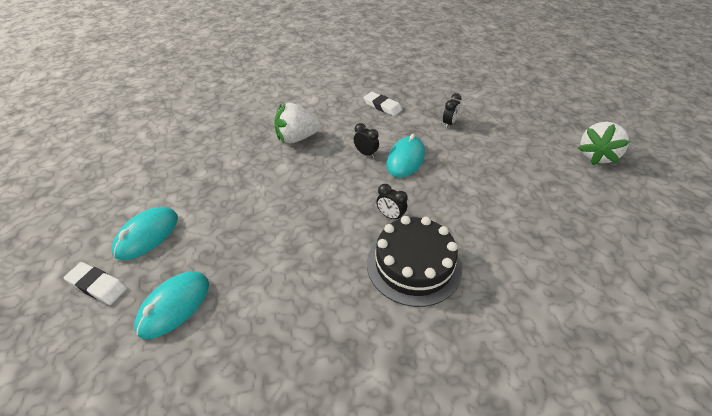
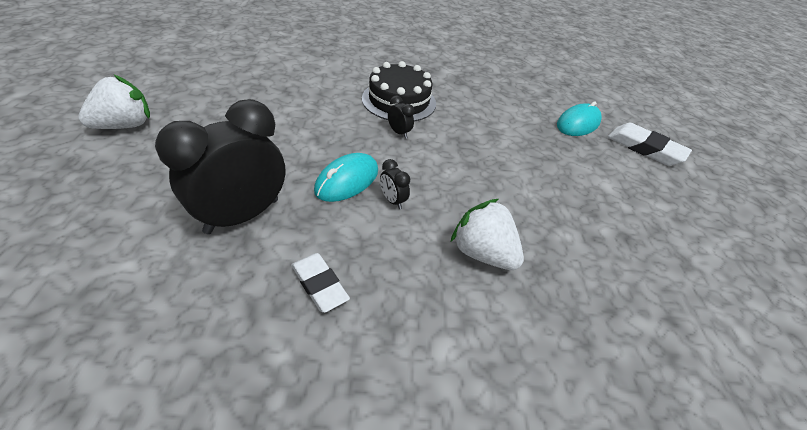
camera: 170 degrees left, 0 degrees up
white eraser [64,262,127,305] -> white eraser [608,123,692,166], size x1.51
turquoise mouse [112,206,178,260] -> none
white strawberry [274,103,322,143] -> white strawberry turned 135 degrees counterclockwise [450,199,524,270]
black clock [443,93,462,128] -> black clock [155,99,286,234], size x2.47

